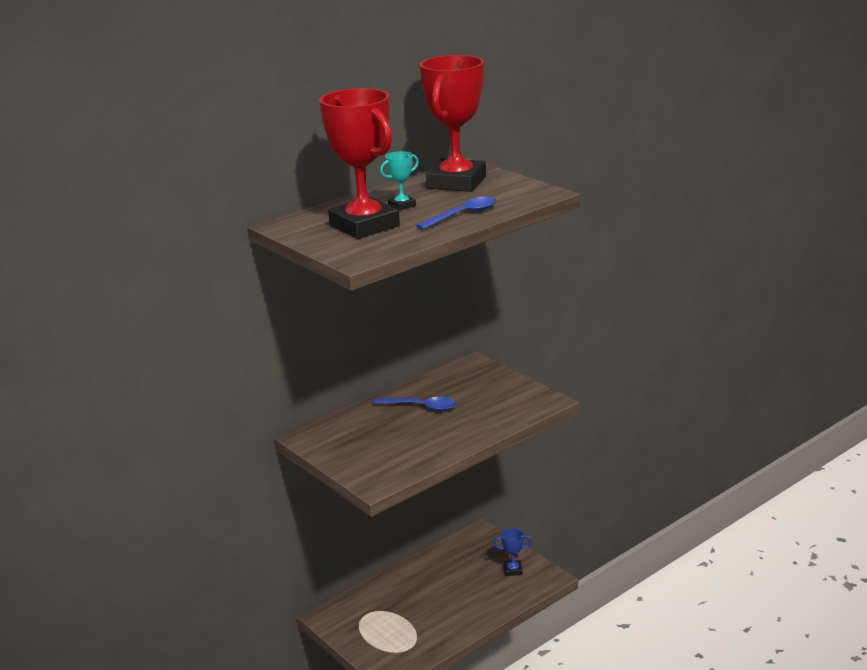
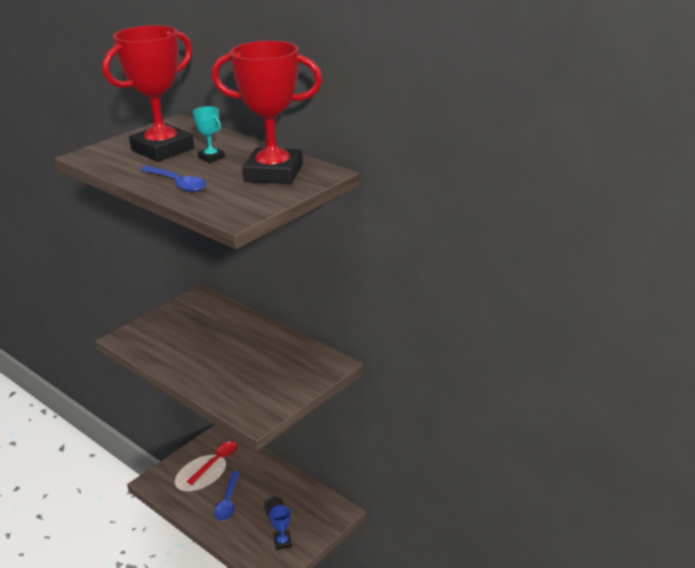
camera: 80 degrees right, 5 degrees up
blue spoon [373,397,456,411] -> blue spoon moved to [214,471,241,521]
none -> red spoon [187,441,238,485]

